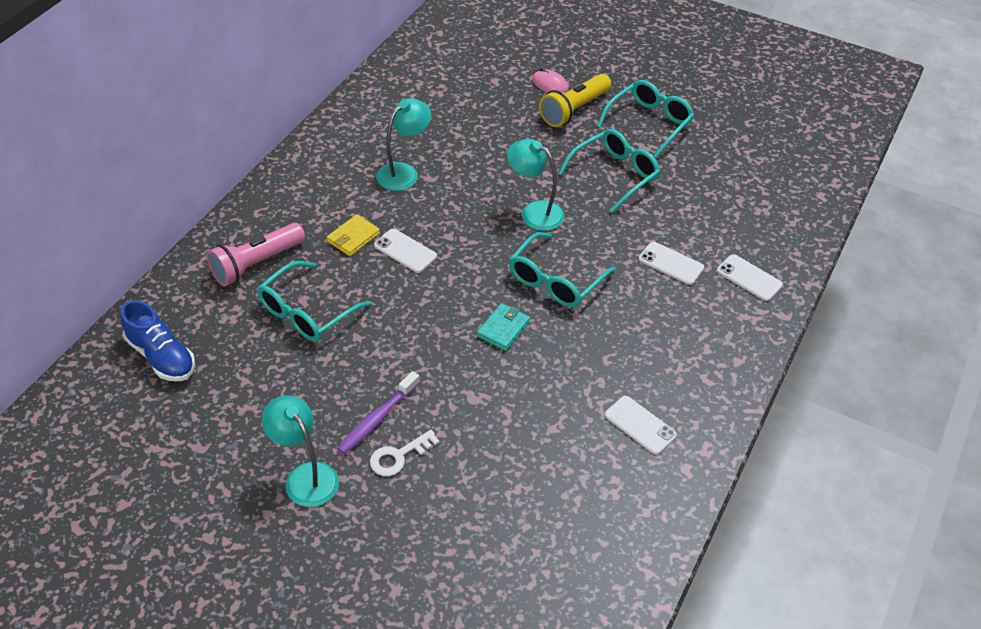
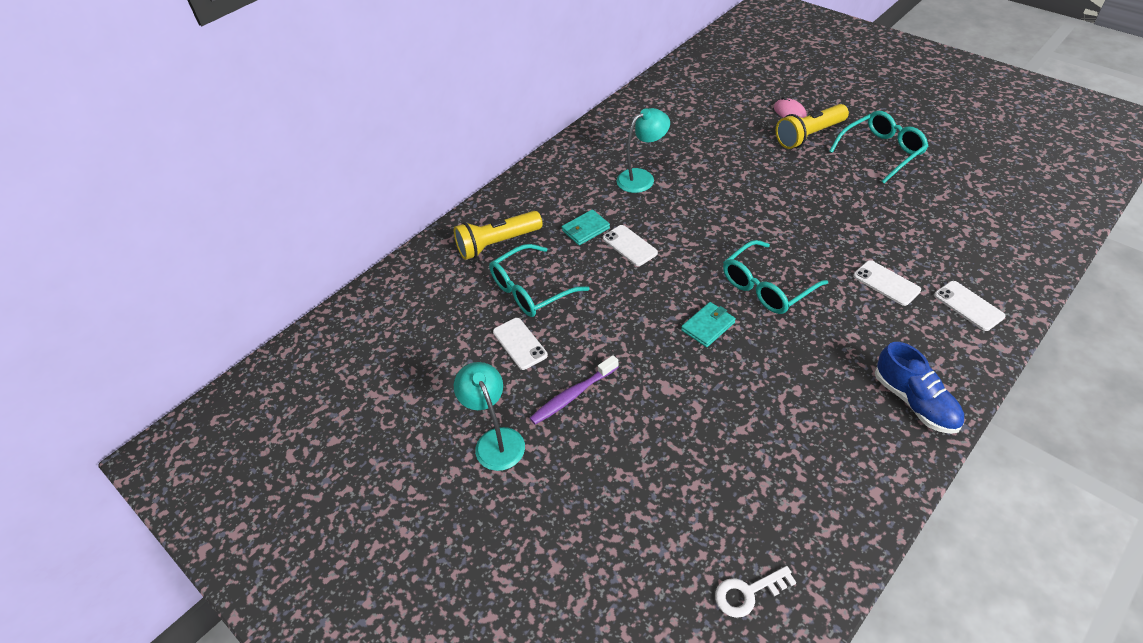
camera: 20 degrees right, 0 degrees up
blue shoe [120,300,195,381] -> blue shoe moved to [875,342,964,434]
pink flashlight [207,223,305,286] -> yellow flashlight [454,211,543,260]
yellow wallet [327,214,380,256] -> turquoise wallet [562,209,610,245]
white key [370,430,439,476] -> white key moved to [715,566,797,618]
turquoise lamp [507,139,565,231] -> none
turquoise glasses [558,129,660,213] -> none
white phone [605,396,677,455] -> white phone moved to [493,318,548,370]

